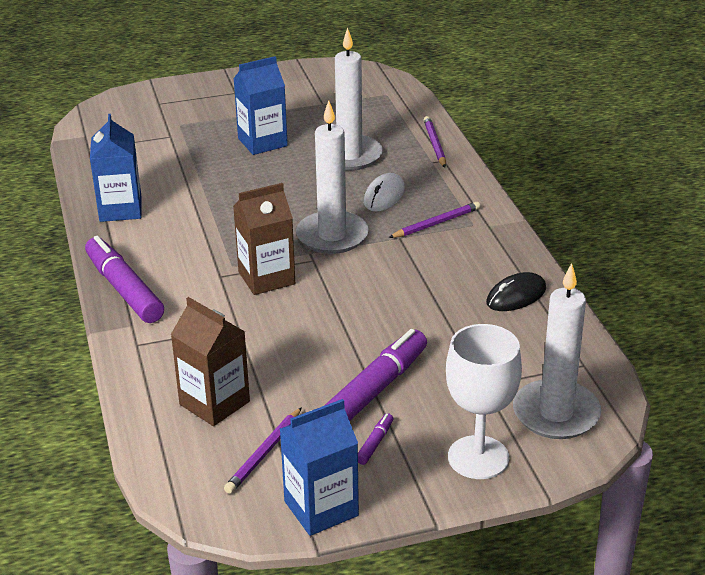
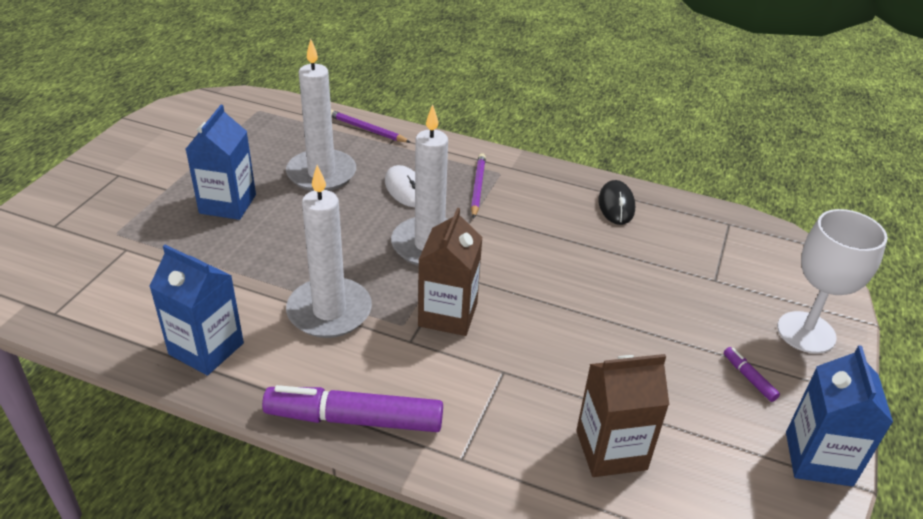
camera: 55 degrees left, 5 degrees up
purple pencil [224,407,302,494] -> none
purple marker [324,329,427,421] -> none
white candle [513,263,601,439] -> white candle moved to [286,165,372,338]

